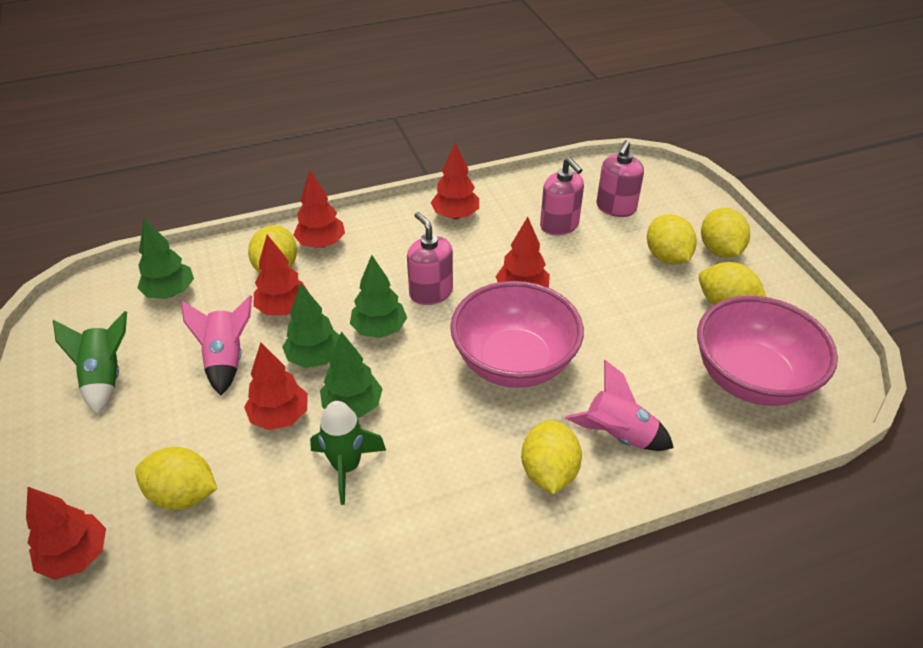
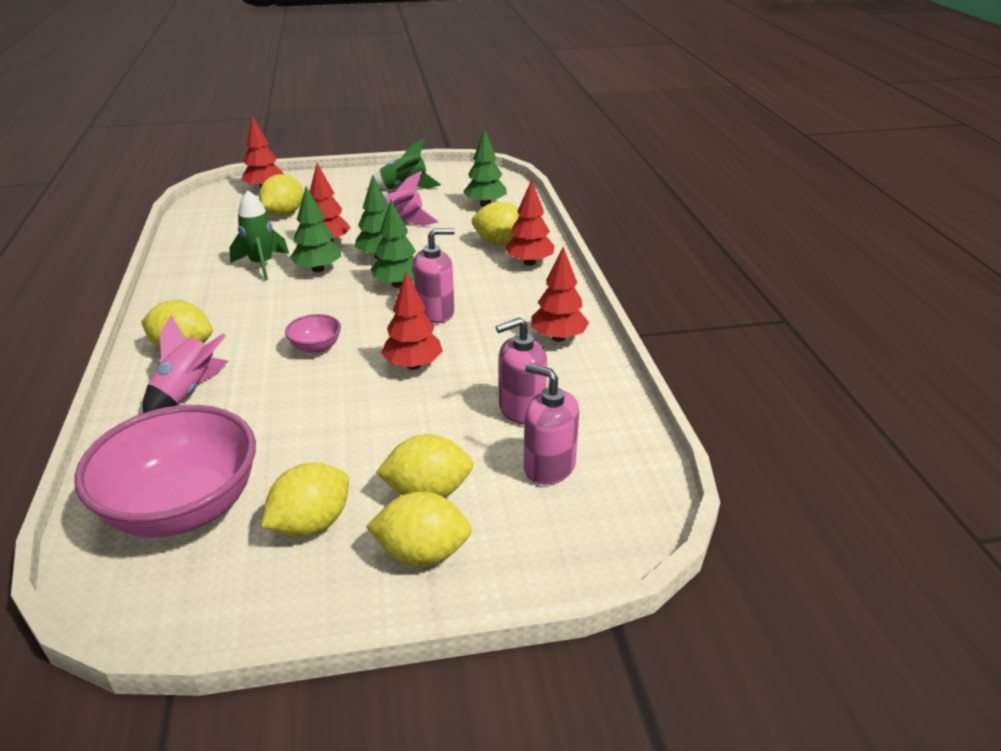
camera: 100 degrees right, 10 degrees down
red tree [254,235,308,315] -> none
pink bowl [450,281,584,388] -> pink bowl [285,314,341,354], size x0.43

